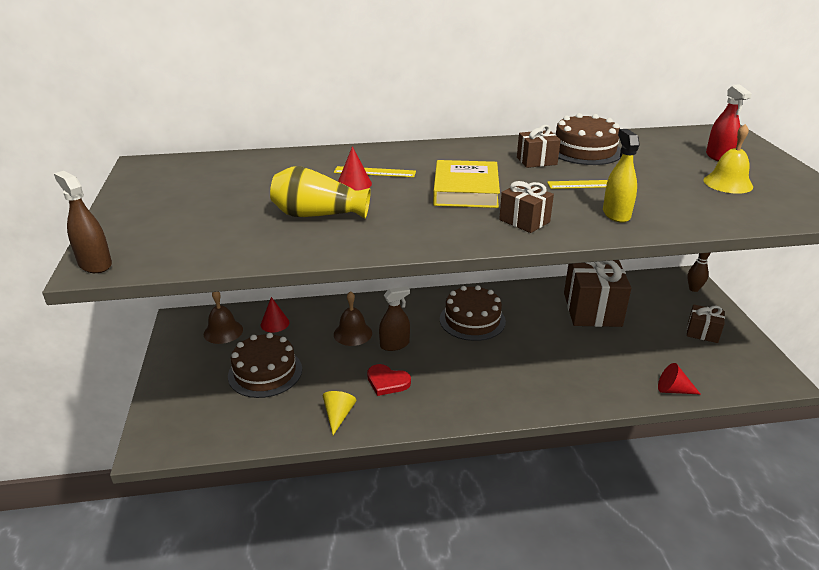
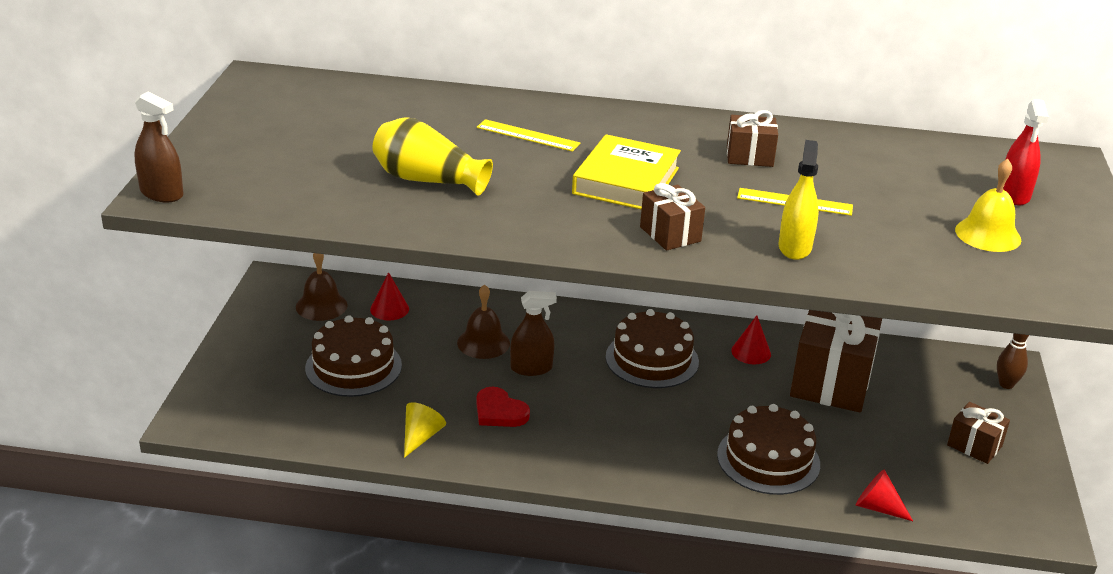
camera: 15 degrees right, 0 degrees up
brown spray bottle [54,171,112,273] -> brown spray bottle turned 150 degrees clockwise [134,91,183,202]
red cone [338,146,372,191] -> red cone moved to [731,315,771,364]
brown cake [556,113,621,165] -> brown cake moved to [717,404,820,495]

